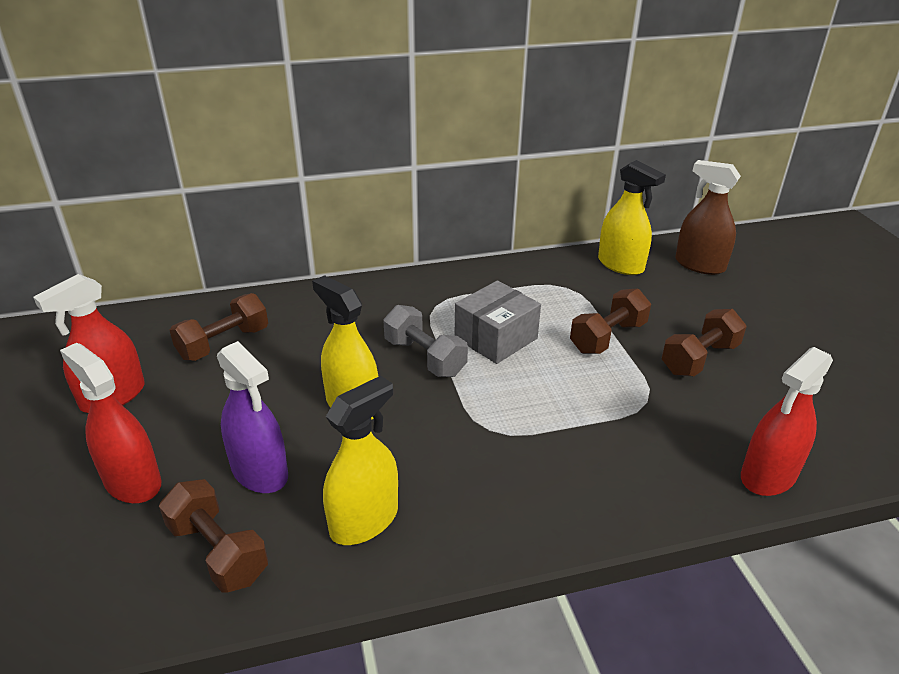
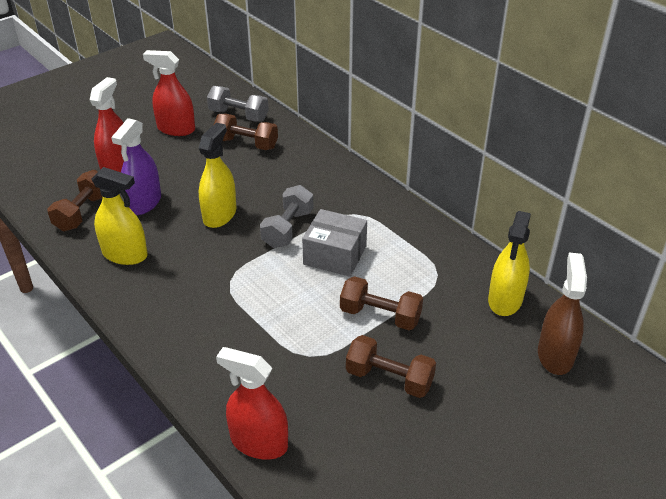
camera: 65 degrees right, 5 degrees up
none -> grey dumbbell [207,86,269,122]

